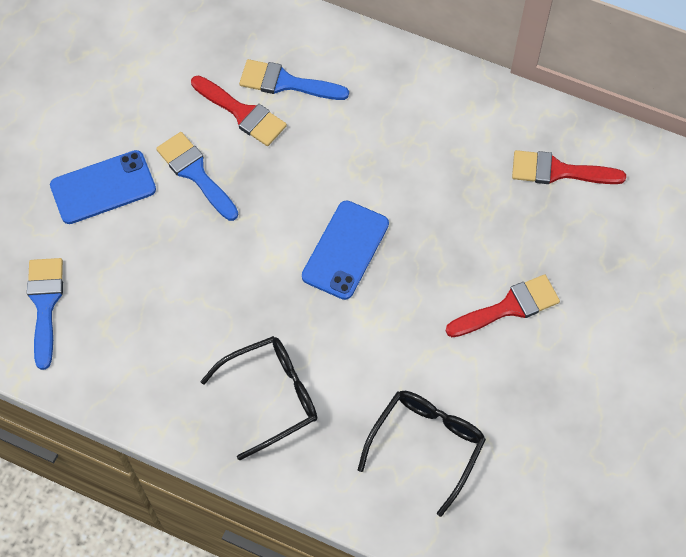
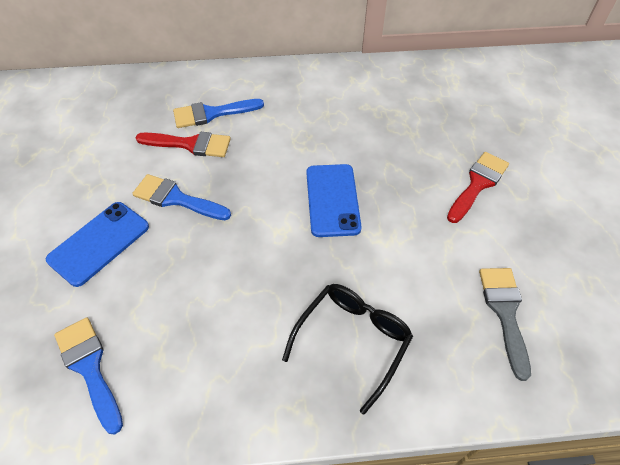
camera: 30 degrees left, 10 degrees down
black glasses [358,391,486,517] -> grey brush [479,268,531,381]
red brush [512,150,626,184] -> none

